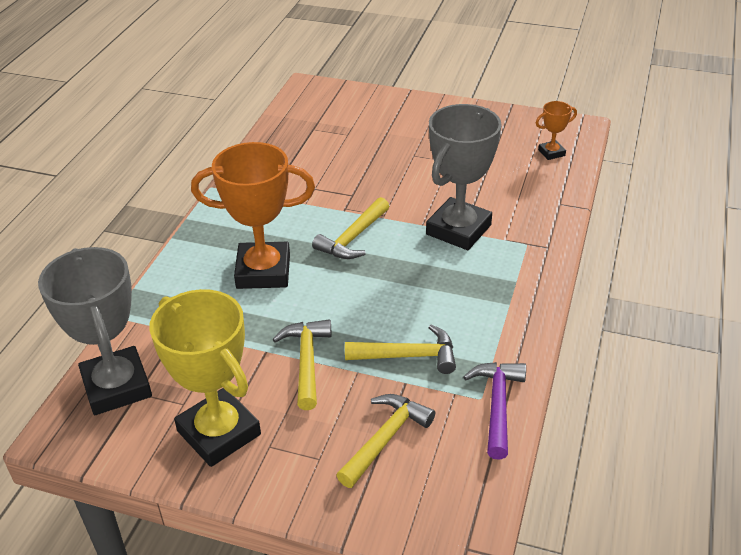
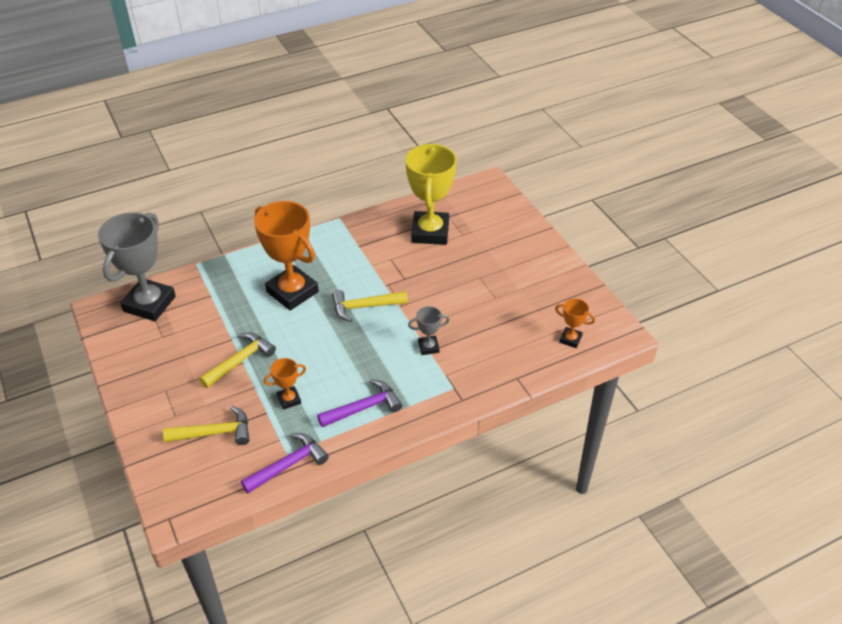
camera: 45 degrees right, 5 degrees up
yellow trophy [149,289,261,467] -> yellow trophy moved to [405,143,457,245]
yellow hammer [345,325,456,374] -> orange trophy [264,358,306,410]
grey trophy [426,104,502,250] -> grey trophy [408,306,450,355], size x0.46
none -> purple hammer [317,379,402,427]

